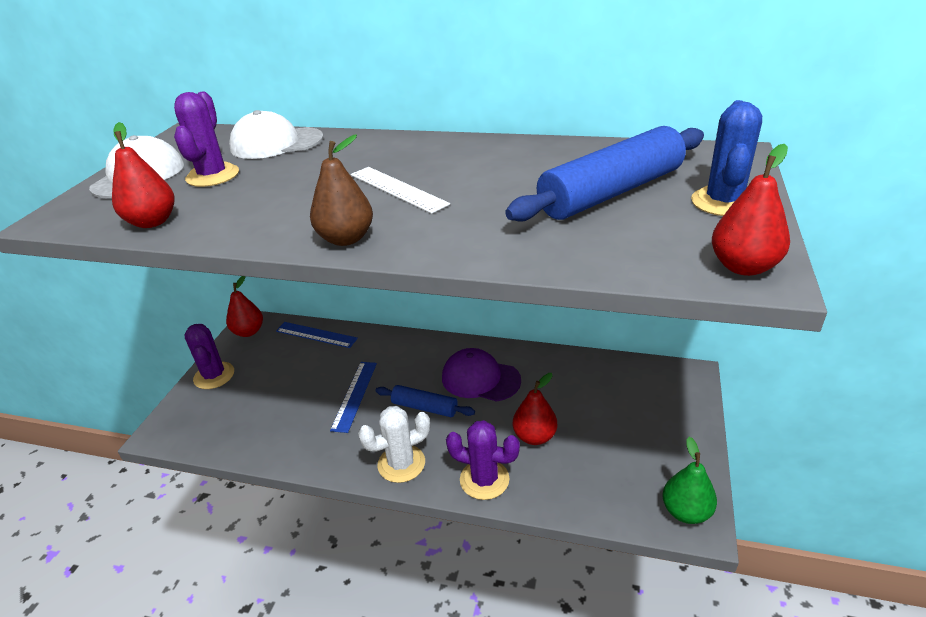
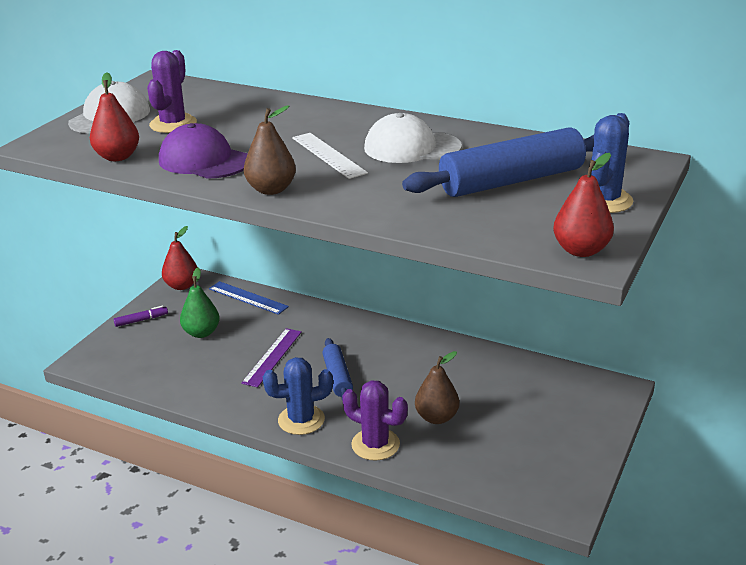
camera: 10 degrees right, 5 degrees down
purple cactus [184,324,234,389] -> purple marker [113,306,168,327]
white cap [229,110,324,159] -> white cap moved to [364,113,462,163]
blue ruler [330,362,377,433] -> purple ruler [241,328,302,387]
white cactus [358,406,430,483] -> blue cactus [263,357,333,435]
blue rolling pin [375,385,475,417] -> blue rolling pin turned 45 degrees clockwise [322,338,353,401]
purple cap [442,348,521,402] -> purple cap moved to [159,123,248,178]
red pear [513,373,557,445] -> brown pear [415,351,459,424]
green pear [663,437,717,524] -> green pear moved to [180,268,220,338]

